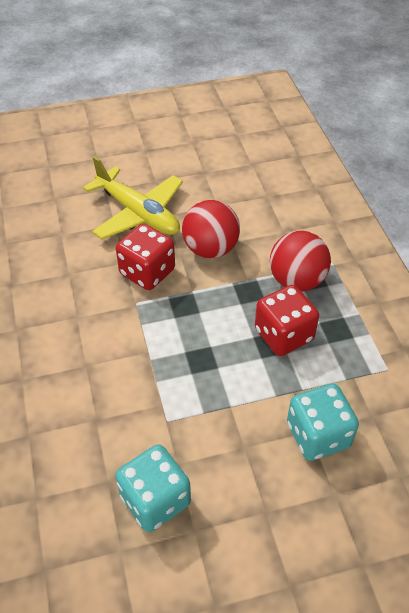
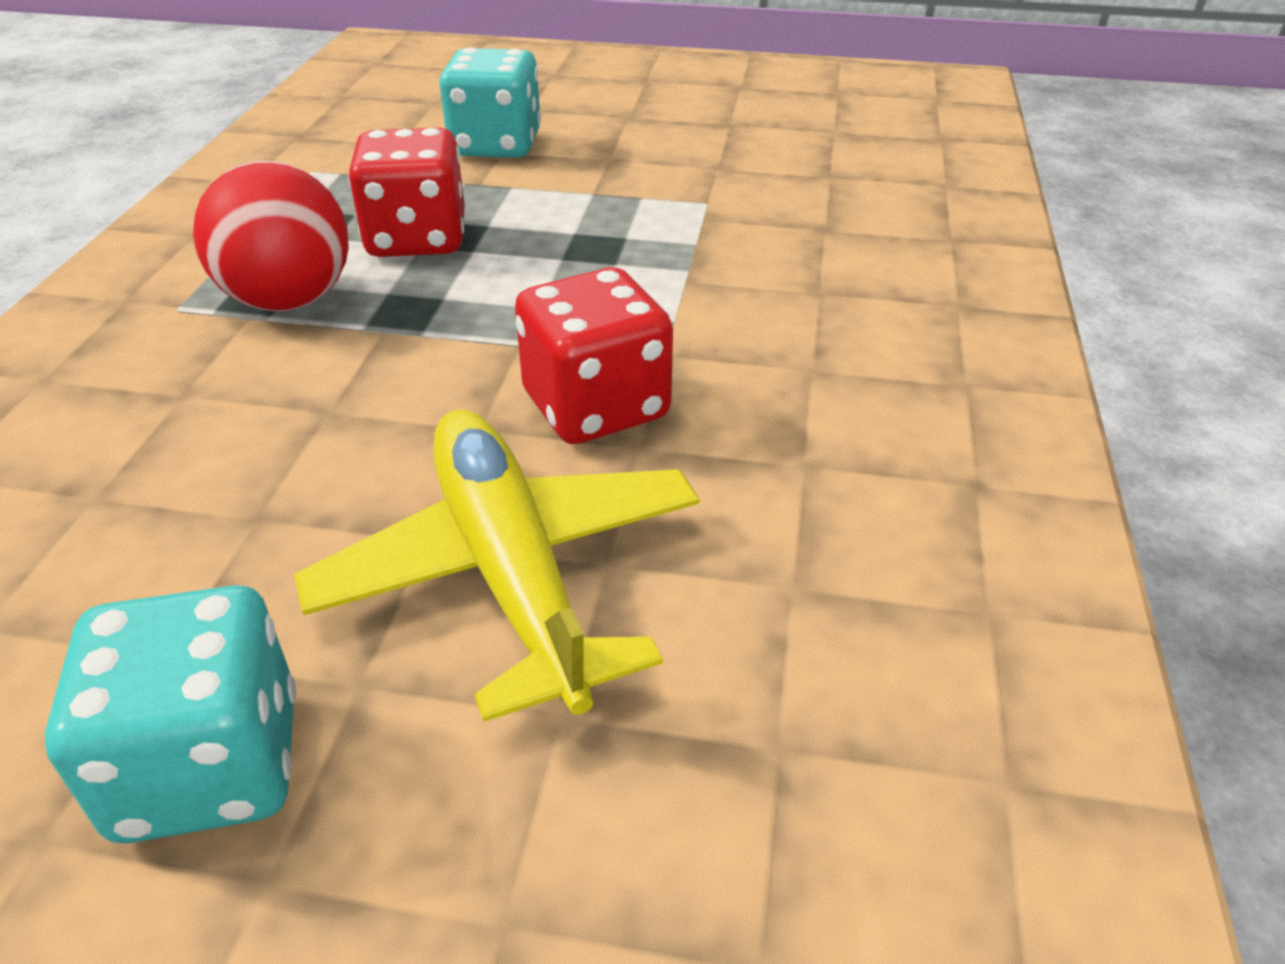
camera: 155 degrees left, 10 degrees down
turquoise dice [115,444,191,532] -> turquoise dice moved to [45,585,296,844]
red ball [182,200,240,258] -> none

